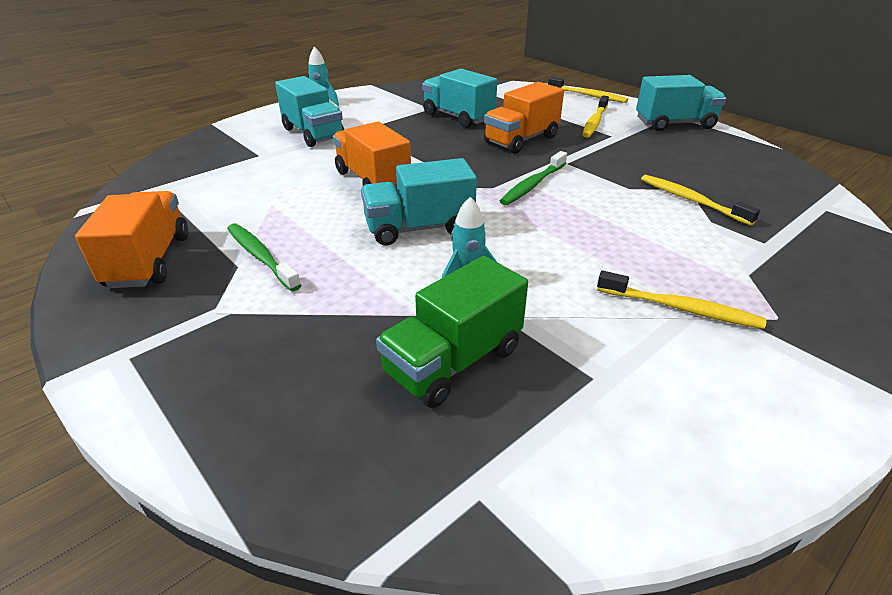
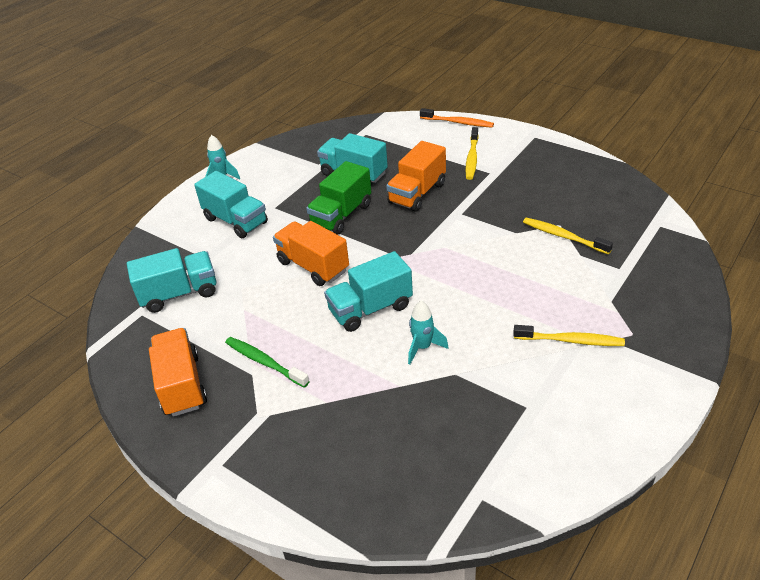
camera: 10 degrees left, 5 degrees up
green truck [376,256,528,408] -> green truck moved to [306,161,371,234]
green toothbrush [500,151,567,205] -> none
yellow toothbrush [548,77,628,103] -> orange toothbrush [420,108,494,128]
turquoise truck [636,75,726,131] -> turquoise truck moved to [127,248,216,313]

